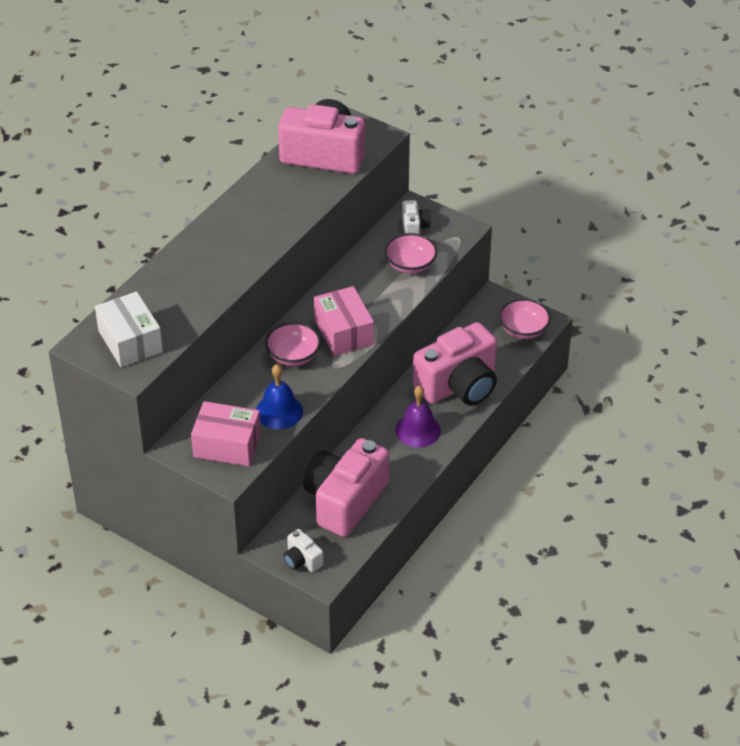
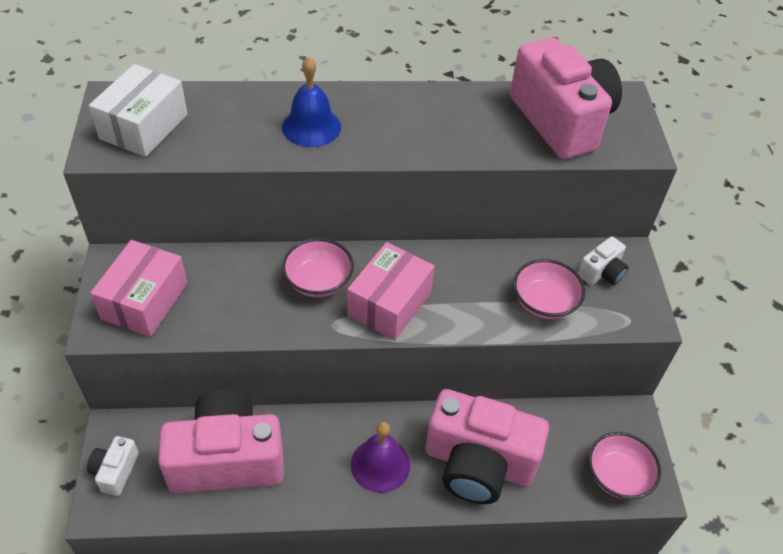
camera: 50 degrees right, 5 degrees up
pink box [191,401,261,466] -> pink box turned 45 degrees clockwise [90,240,187,337]
blue bell [256,364,303,429] -> blue bell moved to [282,56,341,147]

